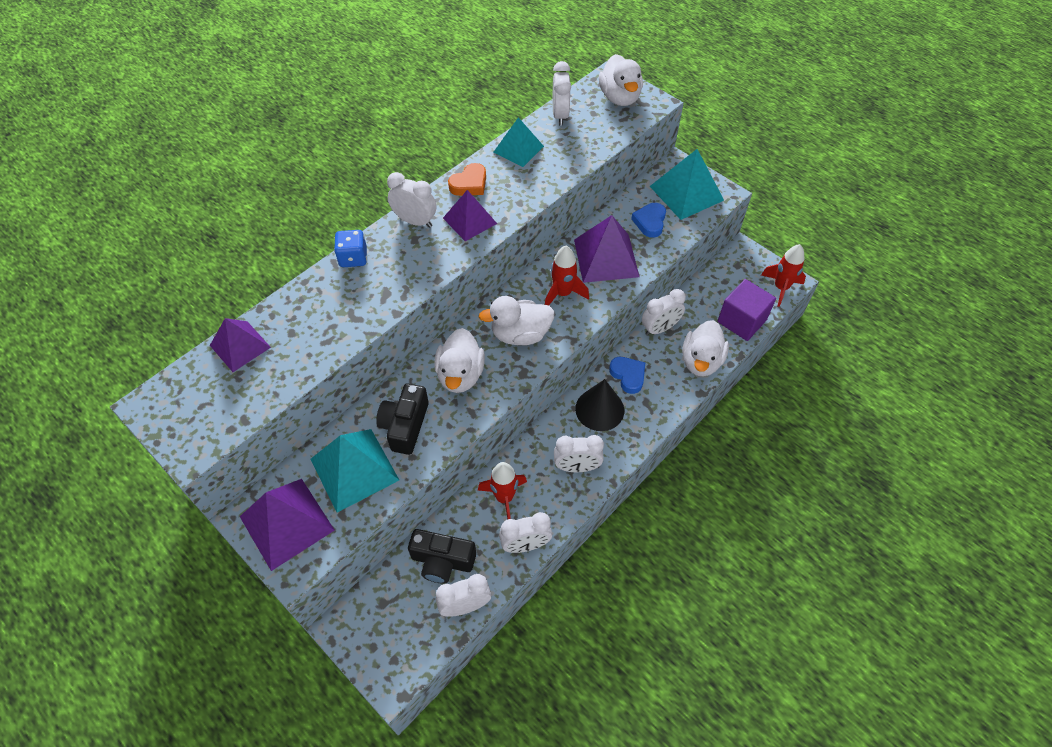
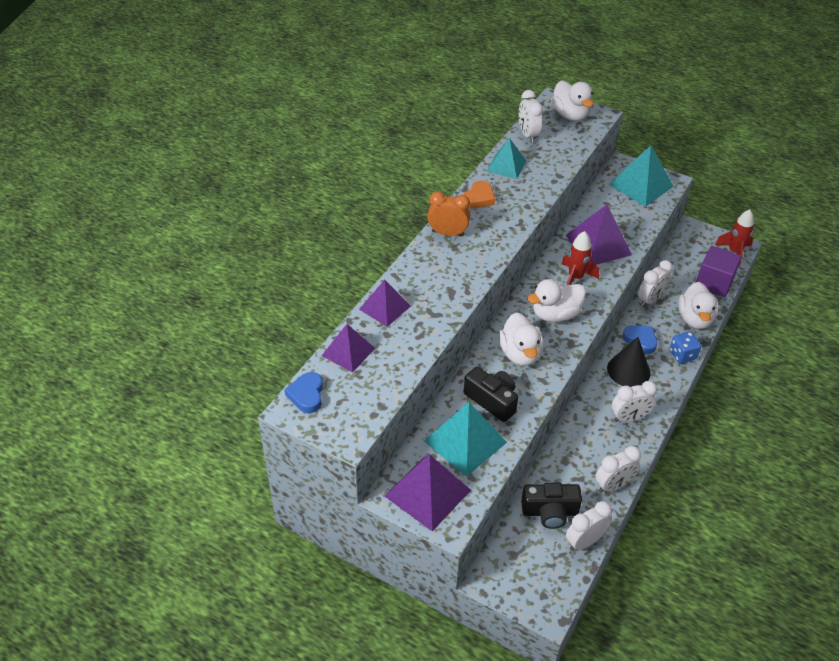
camera: 15 degrees left, 10 degrees down
blue dice [334,230,367,267] -> blue dice moved to [670,331,702,363]
black camera [376,383,429,455] -> black camera turned 135 degrees clockwise [464,367,518,422]
white clock [387,172,436,228] -> orange clock [427,191,470,236]
purple pyramid [443,190,497,241] -> purple pyramid moved to [359,280,411,327]
red rocket [478,462,527,519] -> none
blue heart [631,203,666,238] -> blue heart moved to [284,372,323,413]

